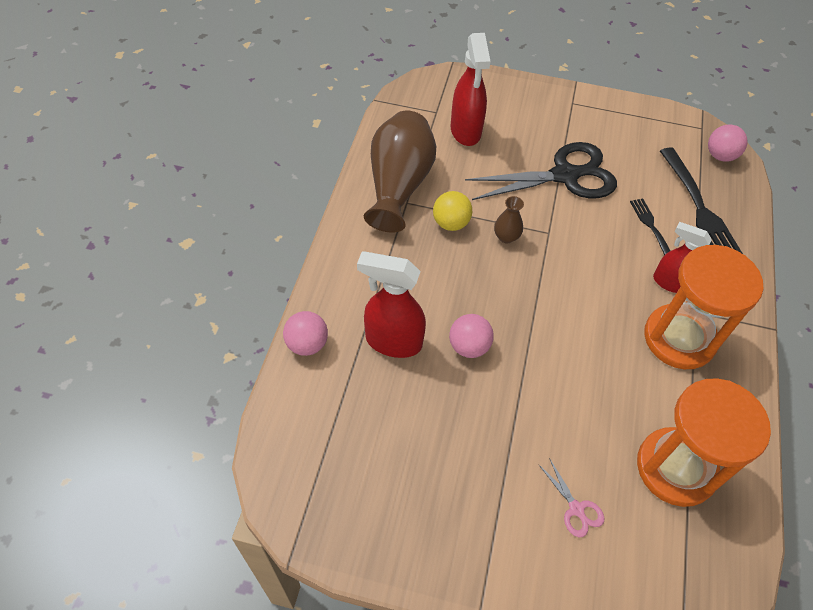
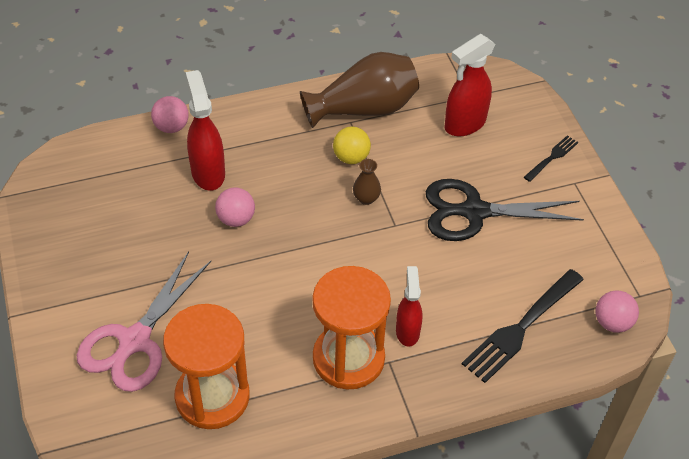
camera: 60 degrees right, 5 degrees down
black scissors [465,142,617,200] -> black scissors turned 135 degrees clockwise [426,179,584,241]
pink scissors [538,458,604,537] -> pink scissors [77,251,211,392], size x2.39
black fork [630,198,670,255] -> black fork moved to [524,135,578,182]

